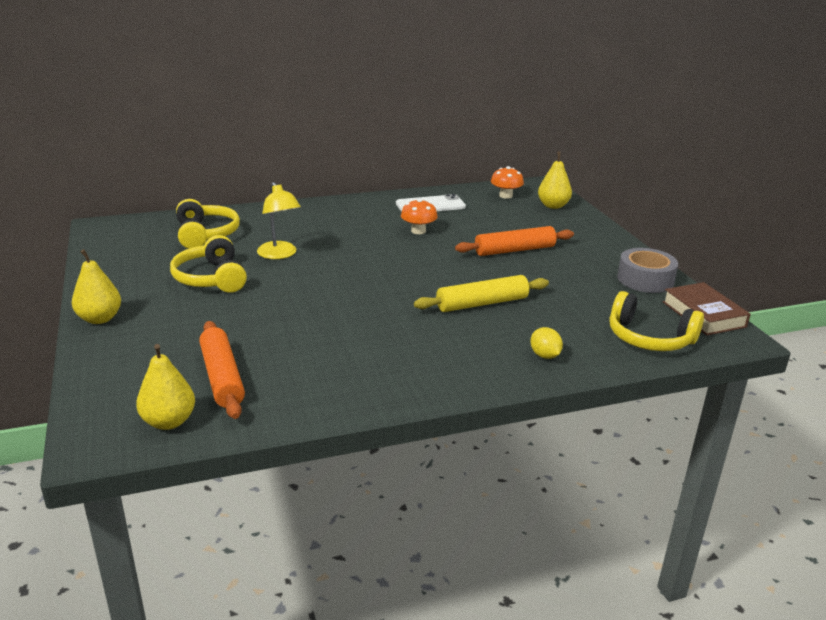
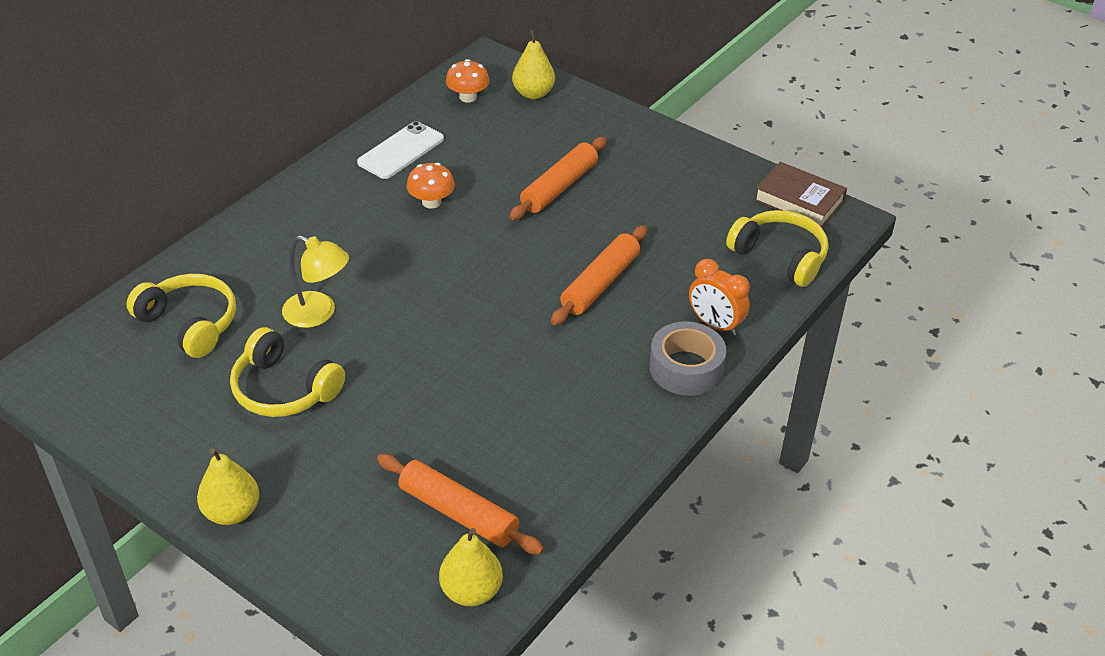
camera: 35 degrees left, 15 degrees up
yellow rolling pin [414,275,549,312] -> orange rolling pin [551,225,648,325]
yellow lemon [530,327,563,359] -> orange clock [689,259,750,336]
yellow headphones [609,291,704,351] -> yellow headphones turned 135 degrees counterclockwise [726,210,828,287]
grey tape [617,248,678,293] -> grey tape moved to [649,321,726,396]

